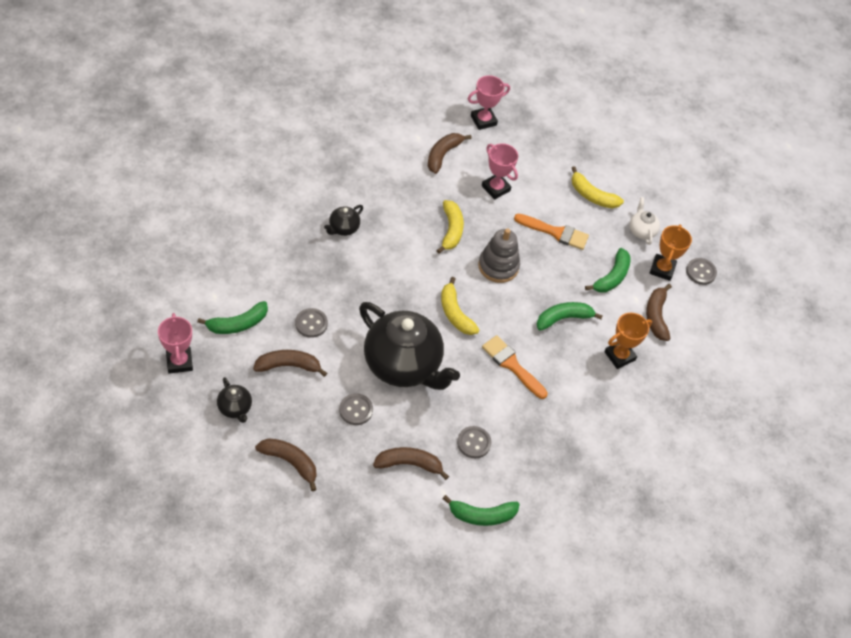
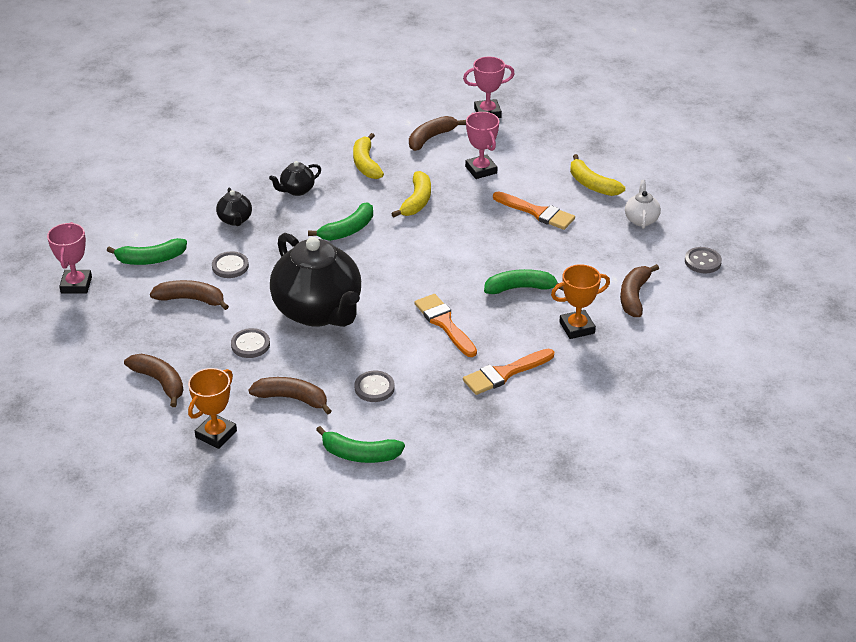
camera: 20 degrees right, 15 degrees down
black teapot [217,377,252,423] -> black teapot moved to [216,188,252,226]
yellow banana [441,277,479,335] -> yellow banana moved to [353,133,384,179]
grey stacking toy [478,228,520,283] -> none
green banana [585,248,631,293] -> green banana moved to [308,202,373,241]
orange trophy [650,225,692,281] -> orange trophy moved to [188,368,237,449]
none -> orange brush [463,348,554,395]

